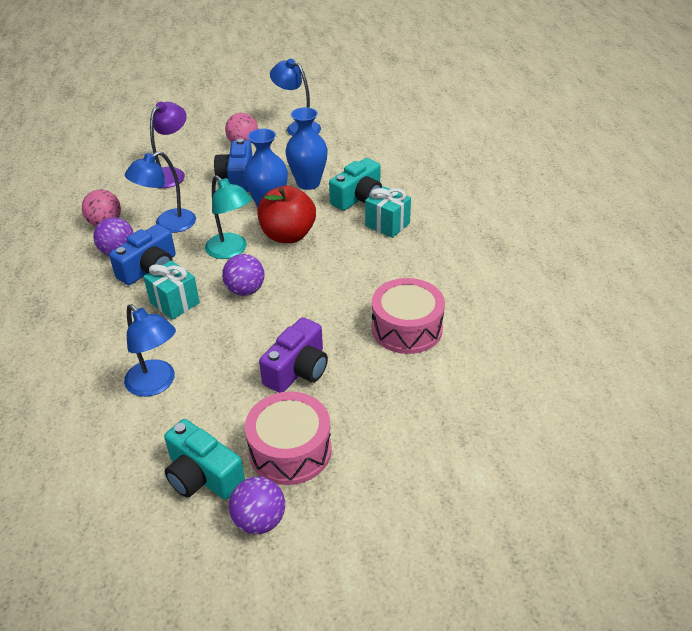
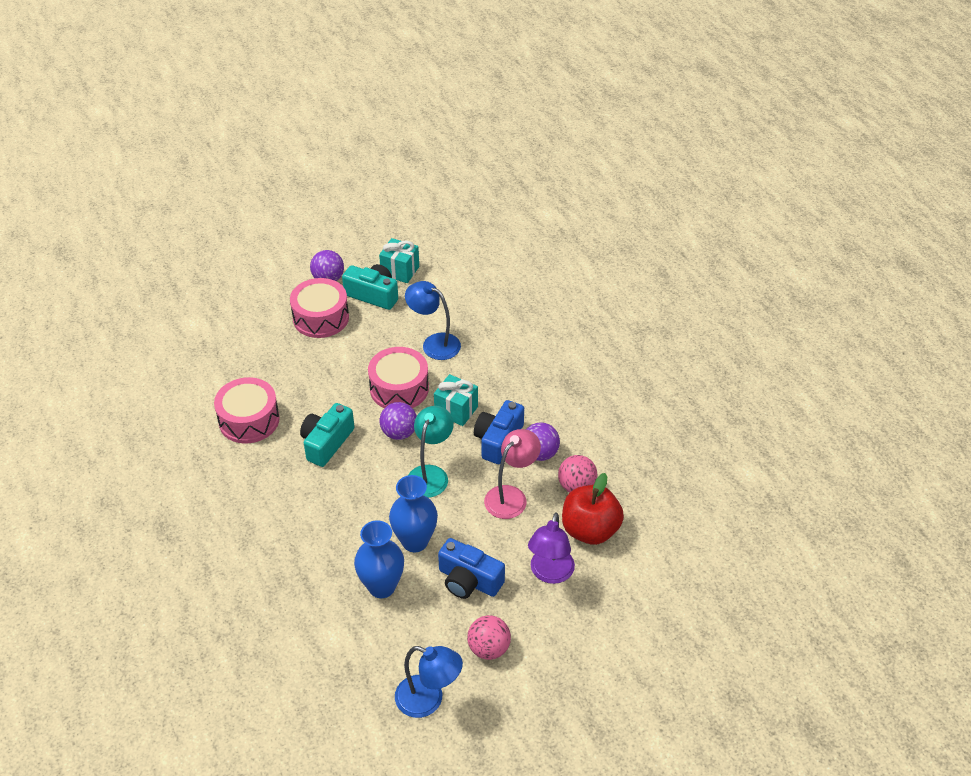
camera: 165 degrees right, 5 degrees up
blue lamp [125,151,196,233] -> pink lamp [484,429,541,519]
turquoise lamp [205,175,252,259] -> turquoise lamp turned 75 degrees clockwise [408,406,454,498]
blue camera [214,139,252,192] -> blue camera turned 135 degrees clockwise [438,538,505,599]
red apple [257,186,316,243] -> red apple moved to [562,473,624,545]
purple camera [259,317,328,393] -> none
turquoise camera [329,158,382,210] -> turquoise camera moved to [300,403,354,467]
turquoise gift [365,186,411,238] -> turquoise gift moved to [379,238,419,283]
none -> pink drum [368,347,429,408]

